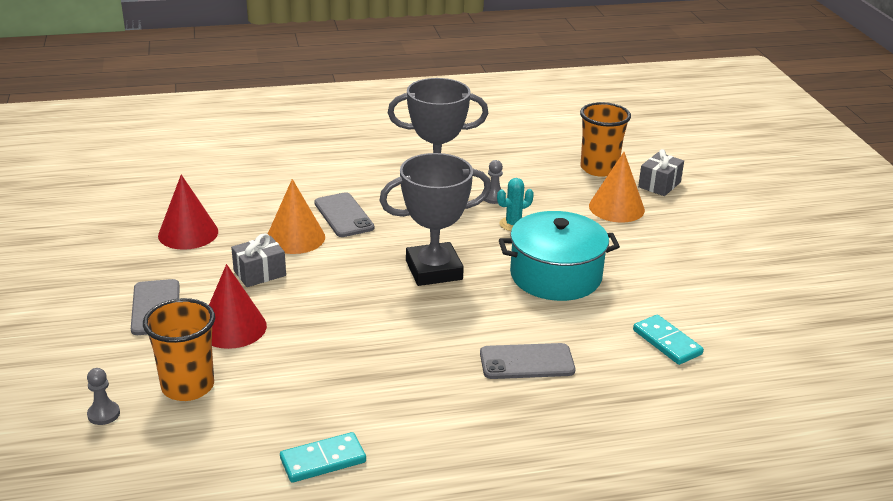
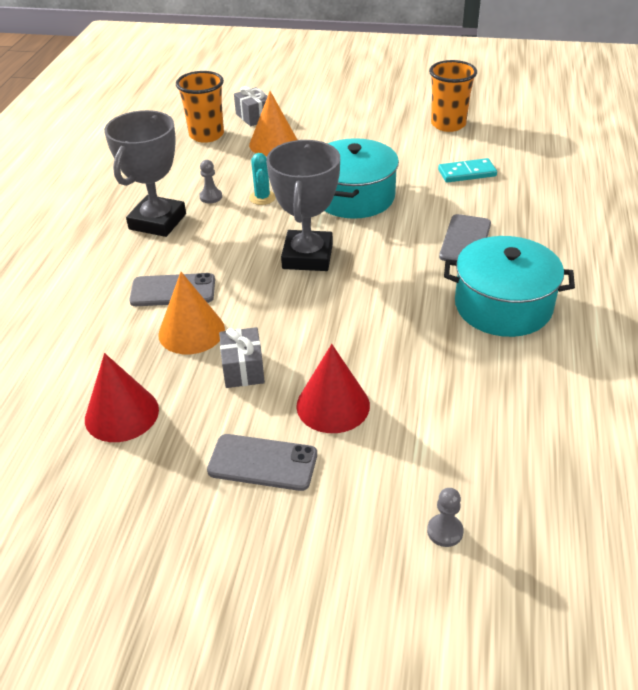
camera: 65 degrees left, 10 degrees up
orange cup [143,298,215,401] -> orange cup moved to [429,60,477,132]
turquoise domino [280,432,366,483] -> none
none -> turquoise pot [444,236,575,337]

